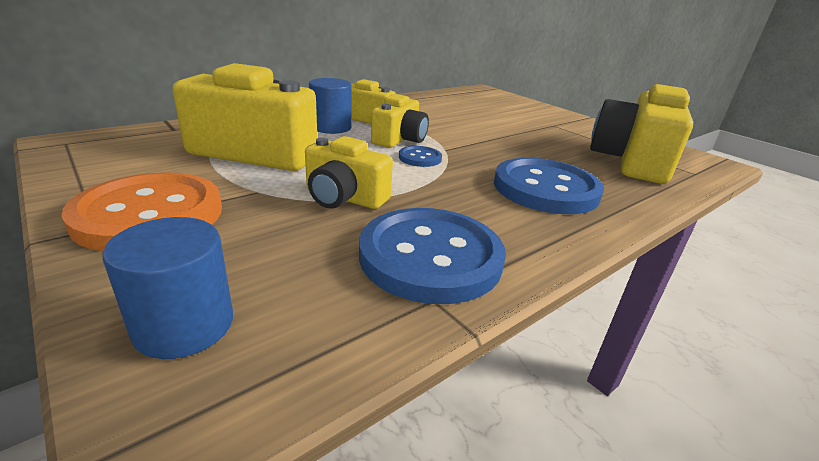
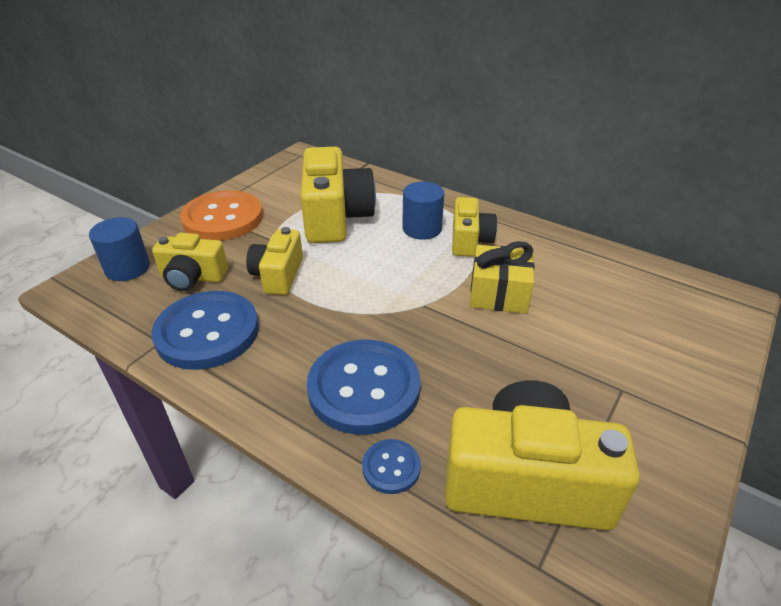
camera: 75 degrees right, 10 degrees up
yellow camera [371,94,429,148] -> yellow camera moved to [152,233,228,291]
blue button [399,146,442,167] -> blue button moved to [362,439,421,494]
none -> yellow gift [470,241,535,314]

